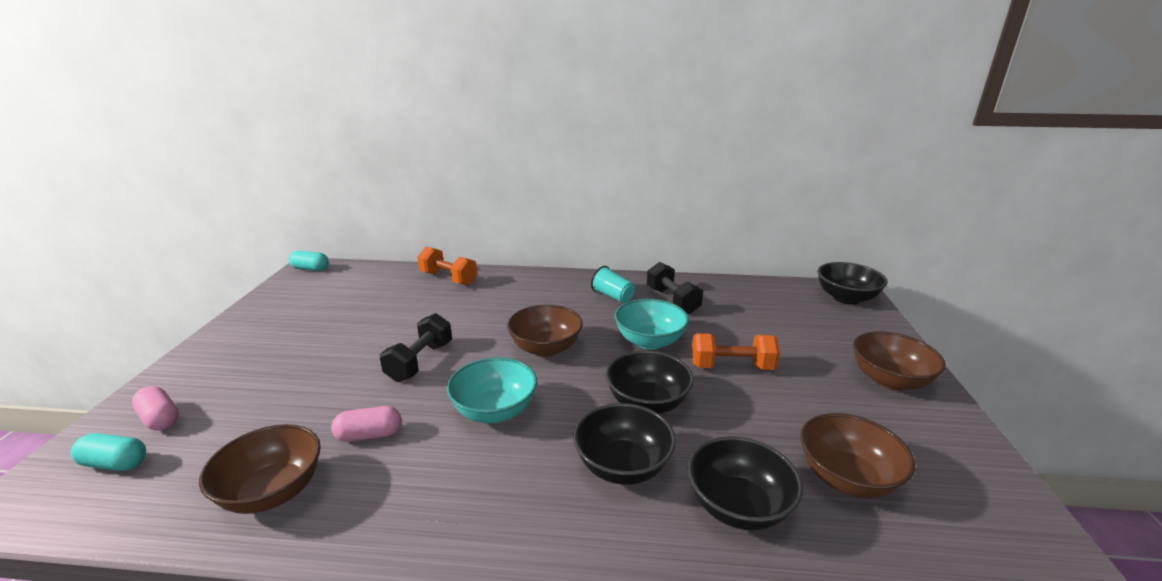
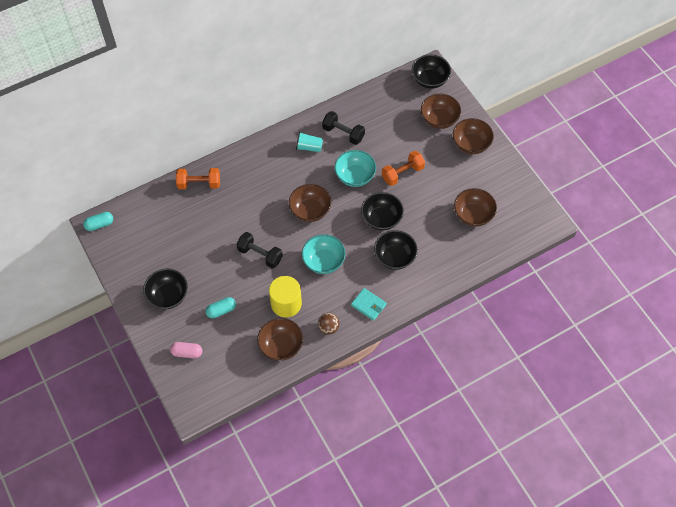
camera: 35 degrees left, 35 degrees up
turquoise capsule [71,433,146,471] -> turquoise capsule moved to [206,297,236,318]
pink capsule [331,406,401,442] -> yellow cylinder [269,276,302,317]
black dumbbell [380,313,452,382] -> black dumbbell turned 45 degrees counterclockwise [236,232,283,268]
black bowl [688,436,803,531] -> black bowl moved to [143,268,188,309]
none -> brown ball [318,313,340,334]
none -> turquoise wallet [351,288,387,321]
none -> brown bowl [421,94,461,129]

